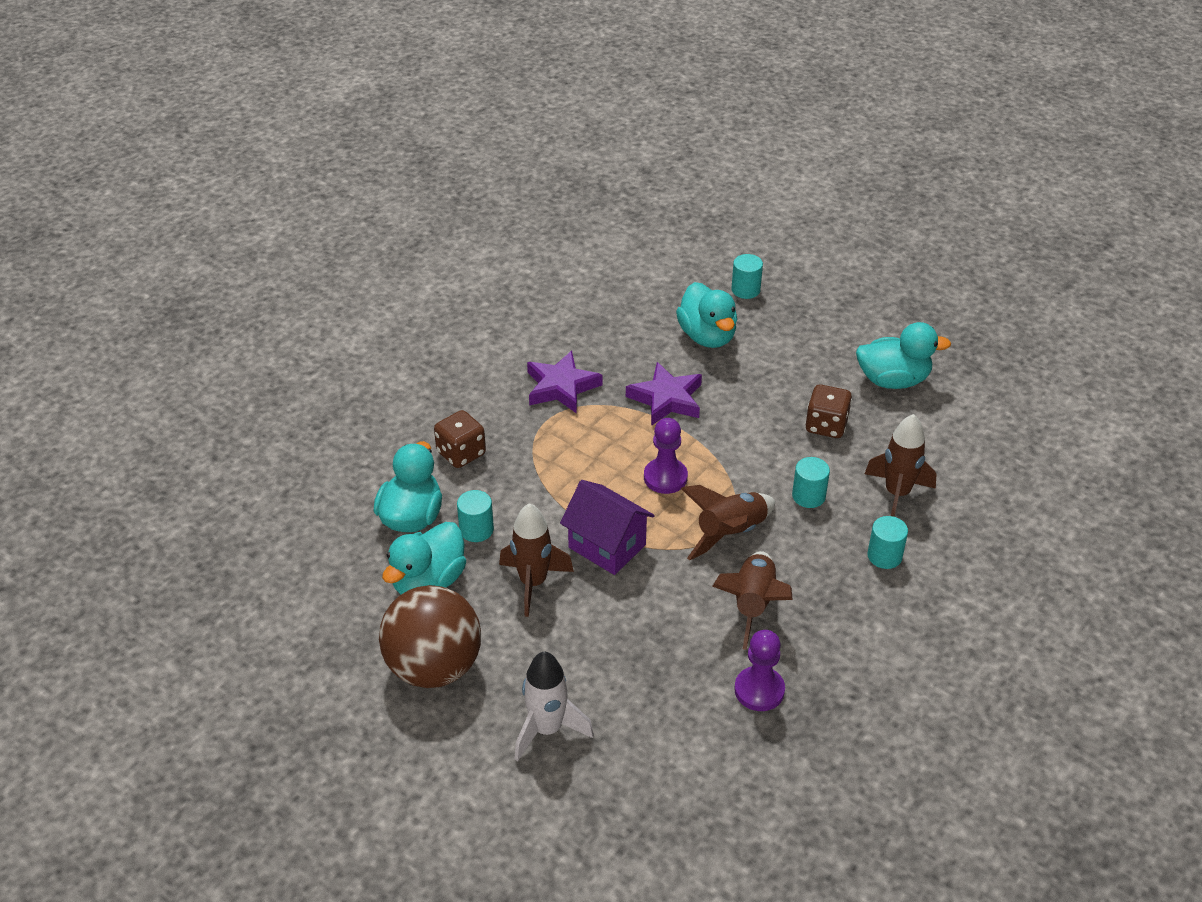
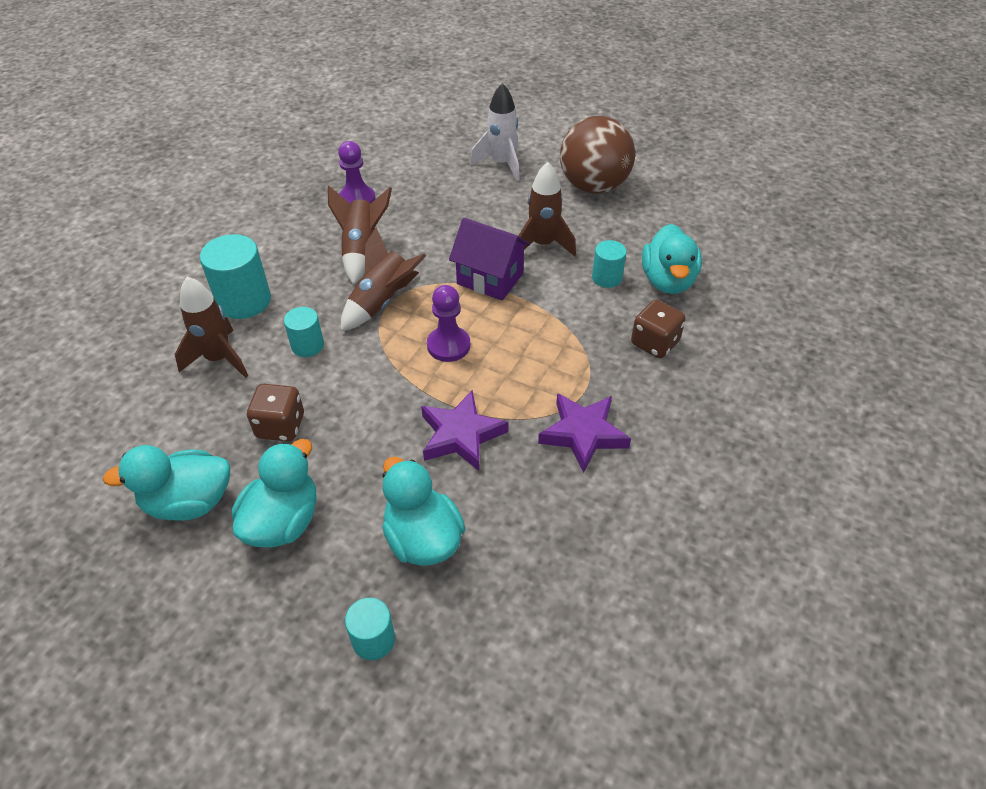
camera: 170 degrees right, 5 degrees up
turquoise duck [382,522,466,594] -> turquoise duck moved to [232,439,317,548]
turquoise cylinder [867,516,908,569] -> turquoise cylinder [200,234,271,319], size x1.72

